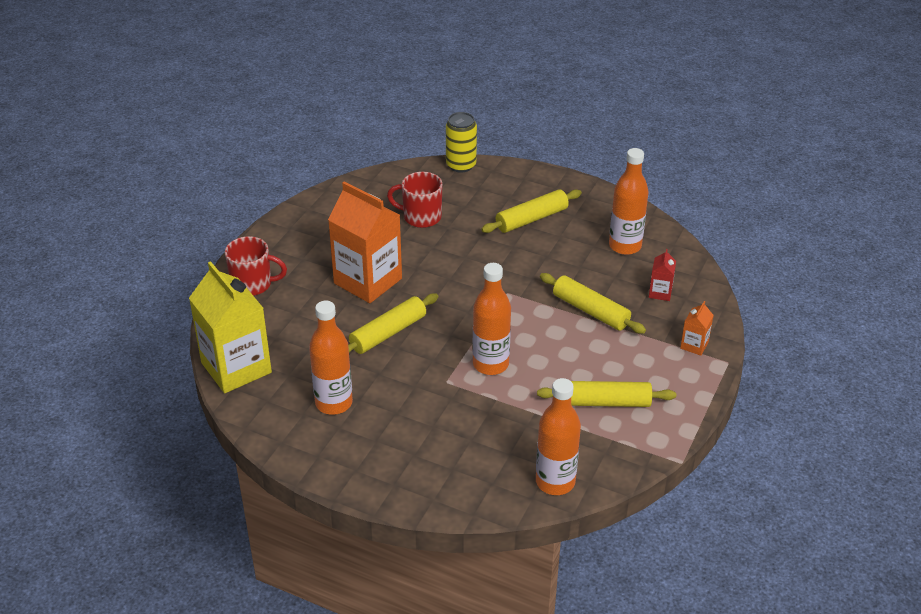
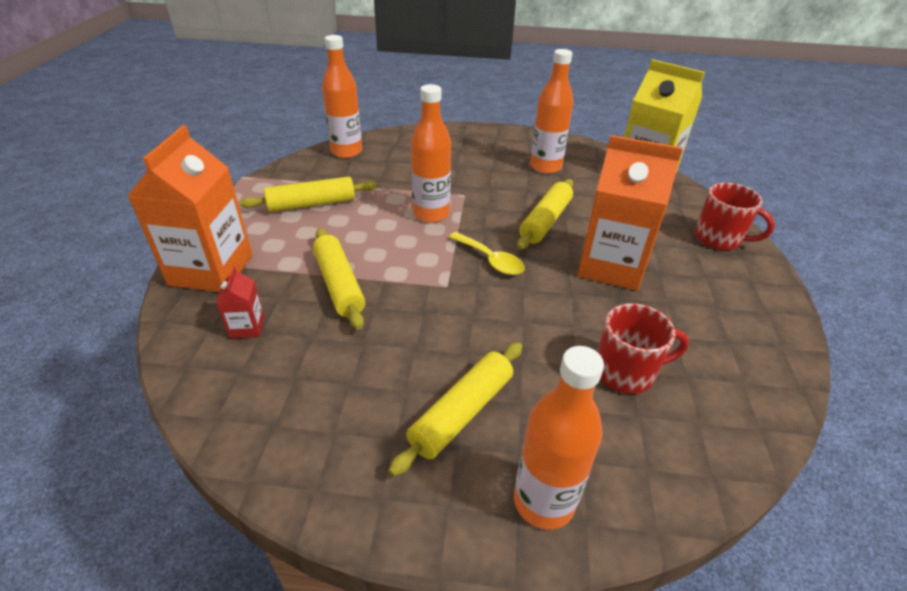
camera: 160 degrees right, 0 degrees up
red mug [225,236,287,296] -> red mug turned 135 degrees counterclockwise [695,183,775,250]
yellow can [446,112,477,173] -> none
yellow rolling pin [540,273,646,334] -> yellow rolling pin turned 45 degrees clockwise [313,228,365,330]
orange bottle [609,148,649,255] -> orange bottle moved to [514,346,604,530]
orange carton [680,301,714,356] -> orange carton [128,125,253,292], size x2.33
none -> yellow spoon [449,232,525,275]

